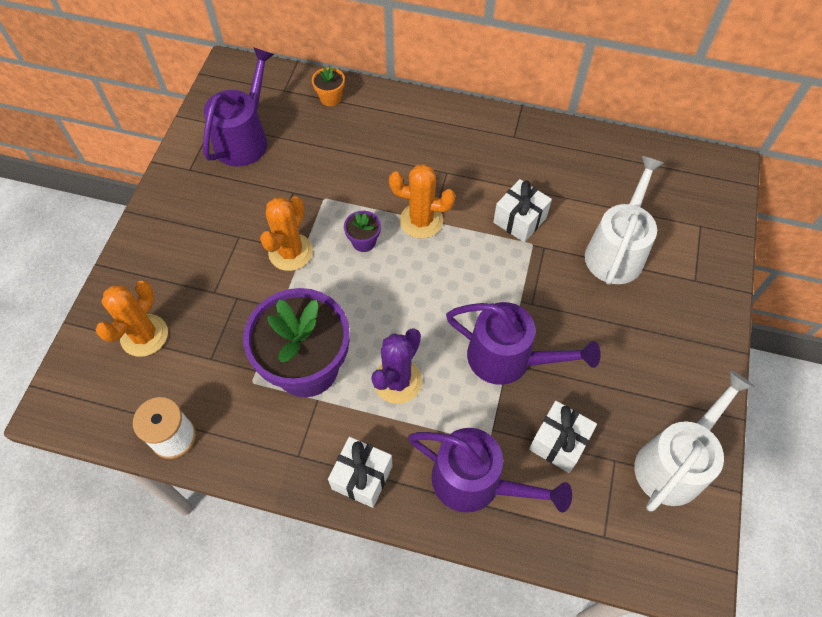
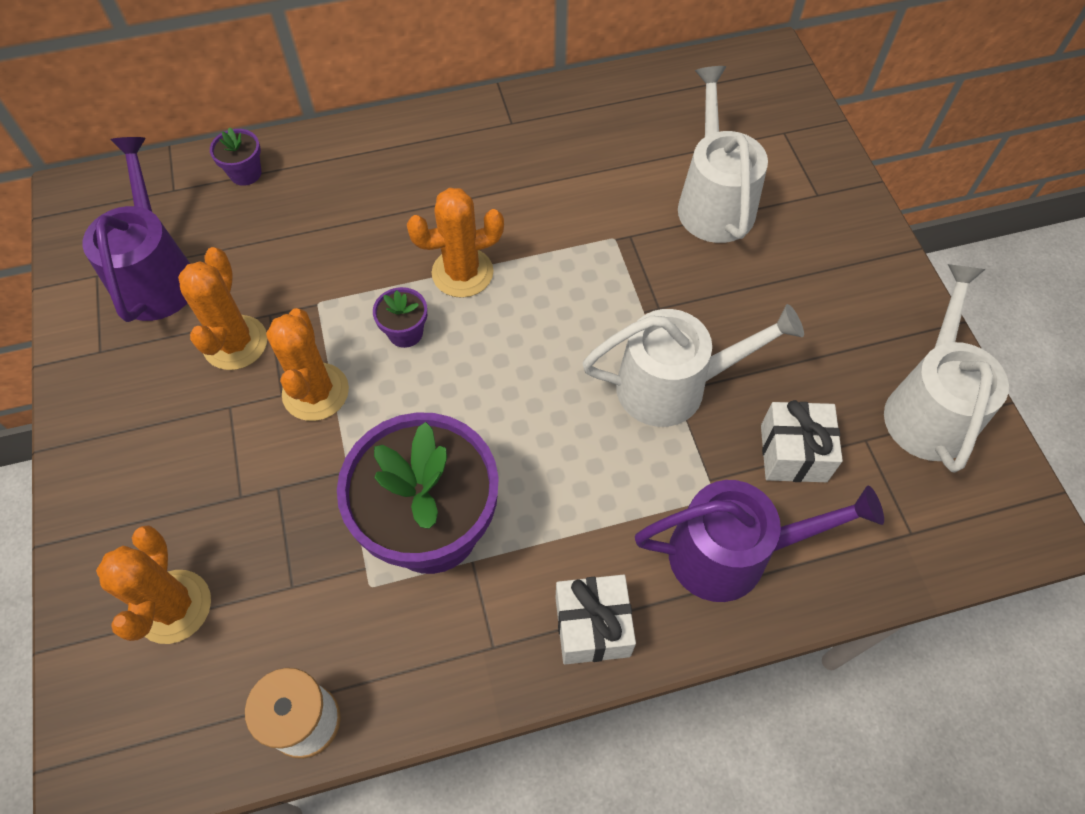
camera: 30 degrees left, 0 degrees up
orange flower pot [312,66,345,106] -> purple flower pot [210,127,261,186]
purple cactus [371,328,422,404] -> none
purple watering can [446,302,601,385] -> white watering can [582,304,804,427]
white gift [493,179,552,243] -> none
none -> orange cactus [178,247,267,370]

